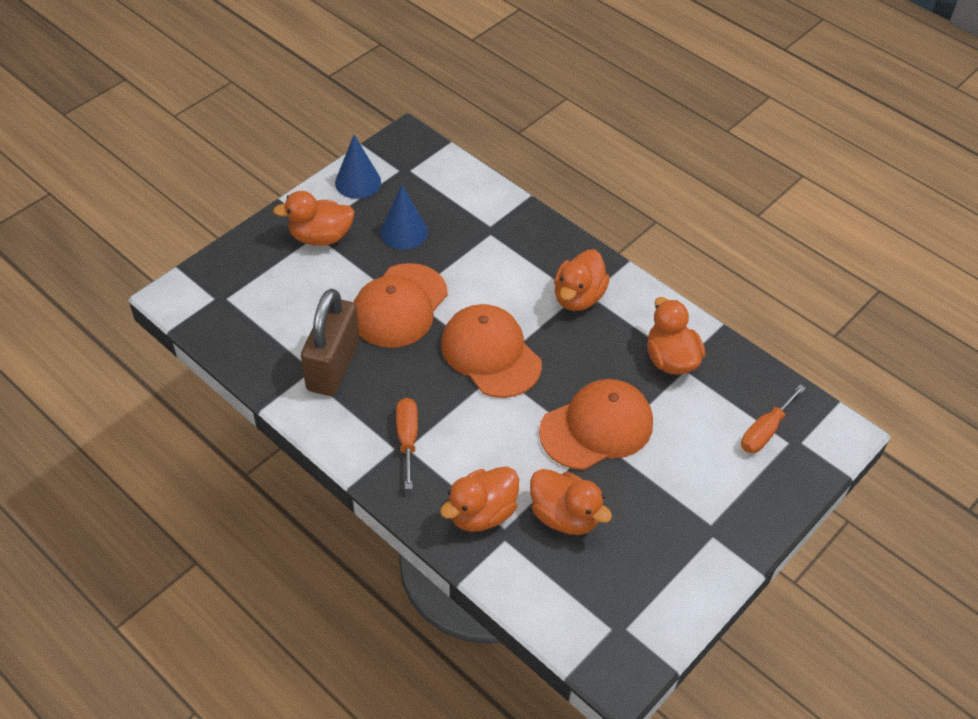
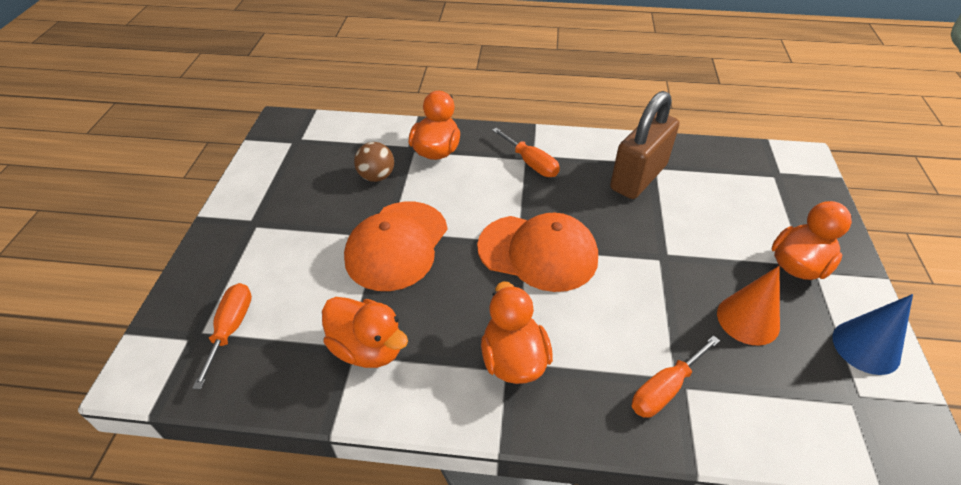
camera: 145 degrees right, 5 degrees down
brown padlock [301,289,359,396] -> brown padlock turned 60 degrees clockwise [610,91,679,199]
orange cap [354,263,448,348] -> none
blue cone [380,185,428,250] -> orange cone [717,266,780,346]
orange duck [530,469,612,535] -> brown ball [354,142,394,182]
none -> orange screwdriver [631,335,720,418]

